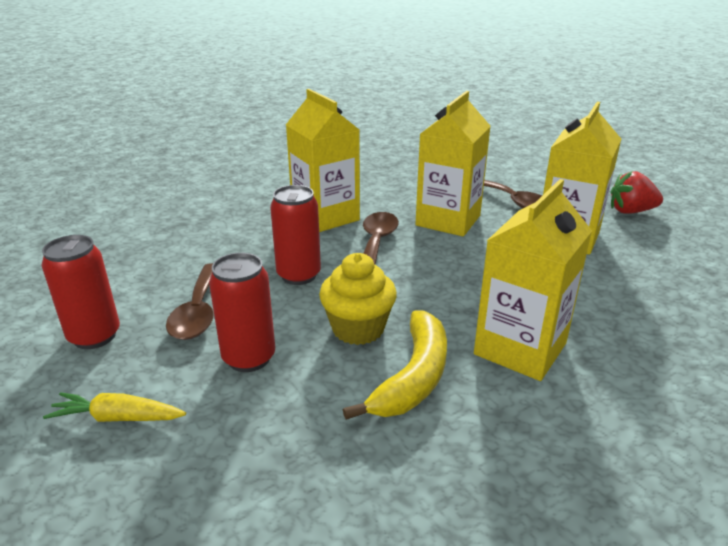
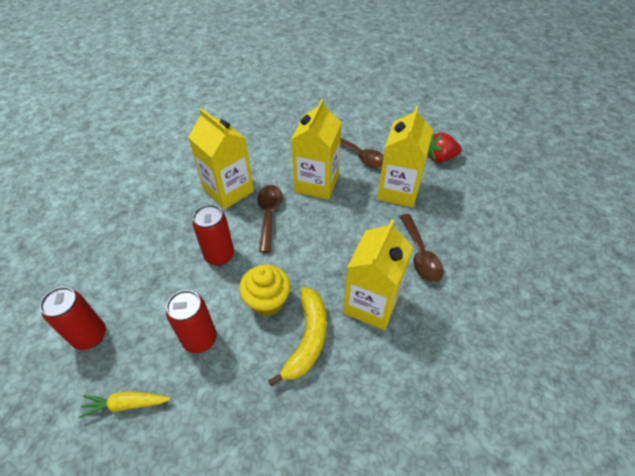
camera: 10 degrees left, 20 degrees up
brown spoon [166,263,214,340] -> brown spoon moved to [400,214,444,282]

